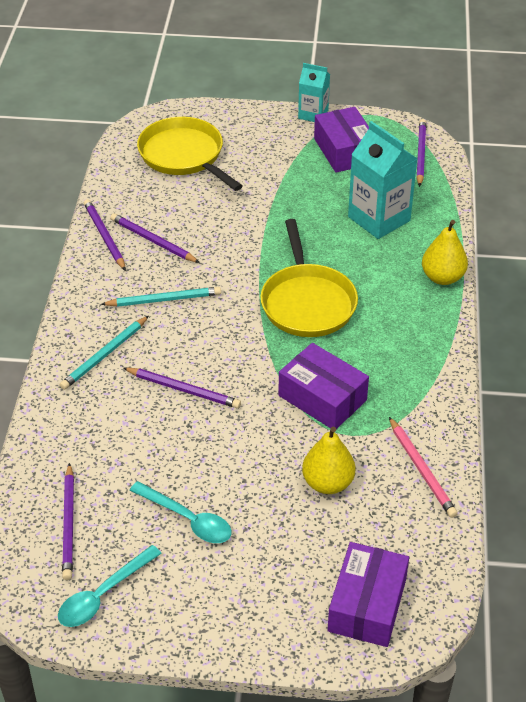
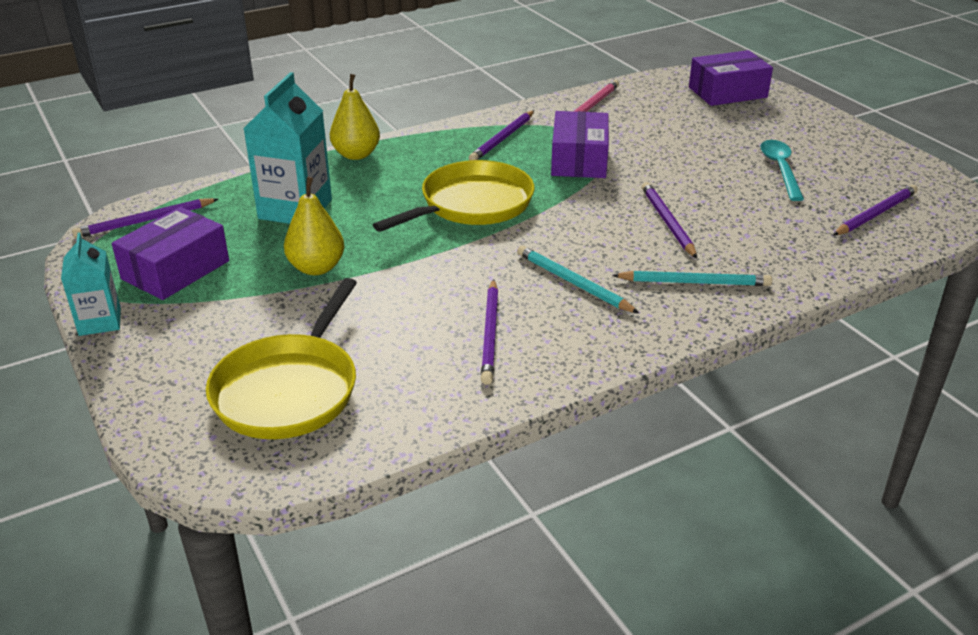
camera: 125 degrees left, 10 degrees down
turquoise spoon [58,545,162,627] -> none
purple pencil [84,199,126,271] -> purple pencil moved to [469,111,534,160]
yellow pear [302,427,355,494] -> yellow pear moved to [284,177,345,275]

